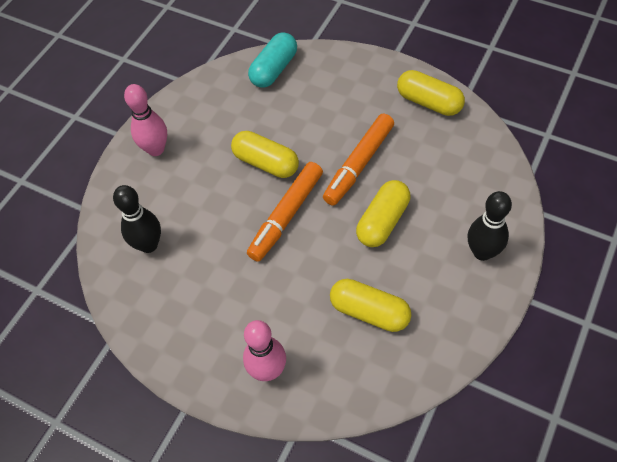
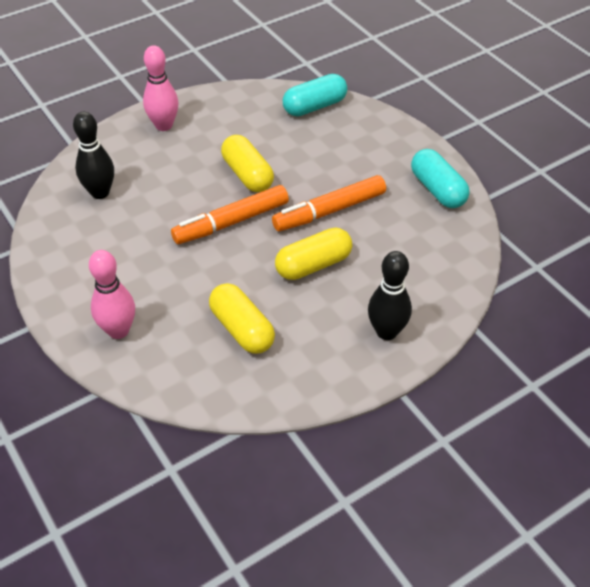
camera: 25 degrees right, 10 degrees down
yellow capsule [397,70,465,116] -> turquoise capsule [411,149,469,208]

